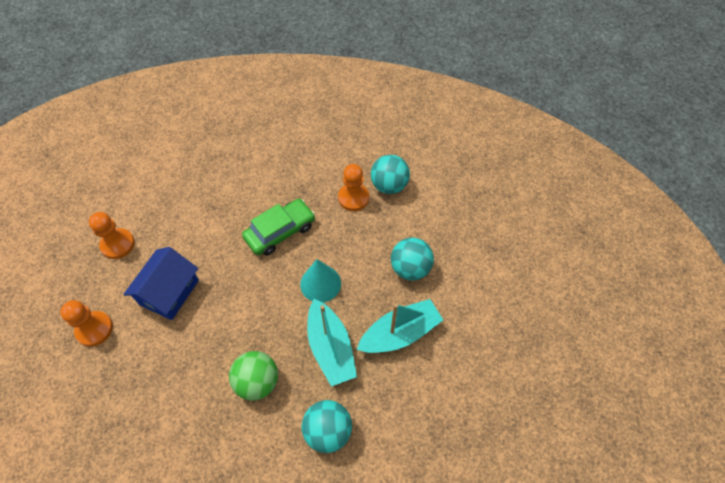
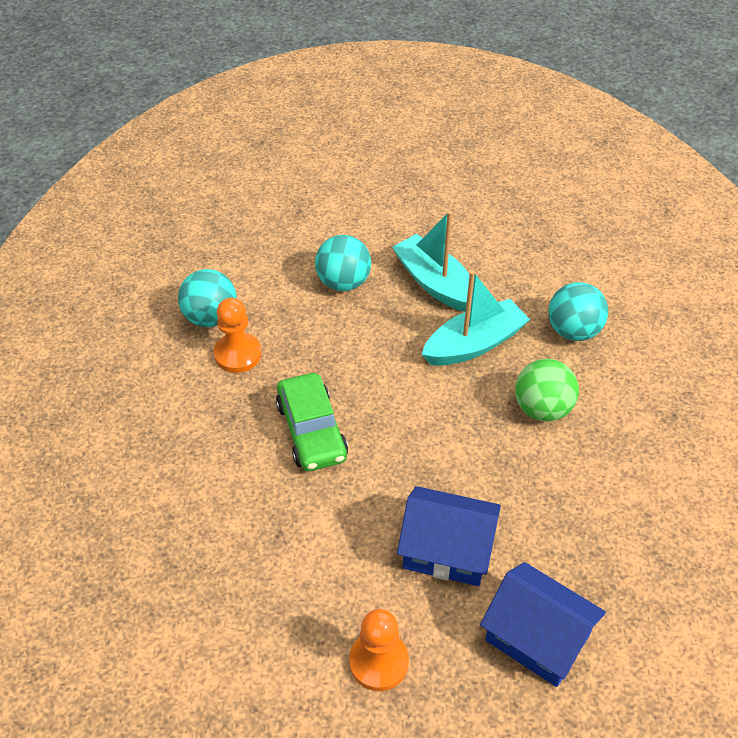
camera: 100 degrees left, 10 degrees down
orange pawn [60,300,113,347] -> blue house [480,562,606,687]
green car [242,199,315,256] -> green car turned 150 degrees counterclockwise [276,373,348,471]
turquoise cone [300,259,341,303] -> none

